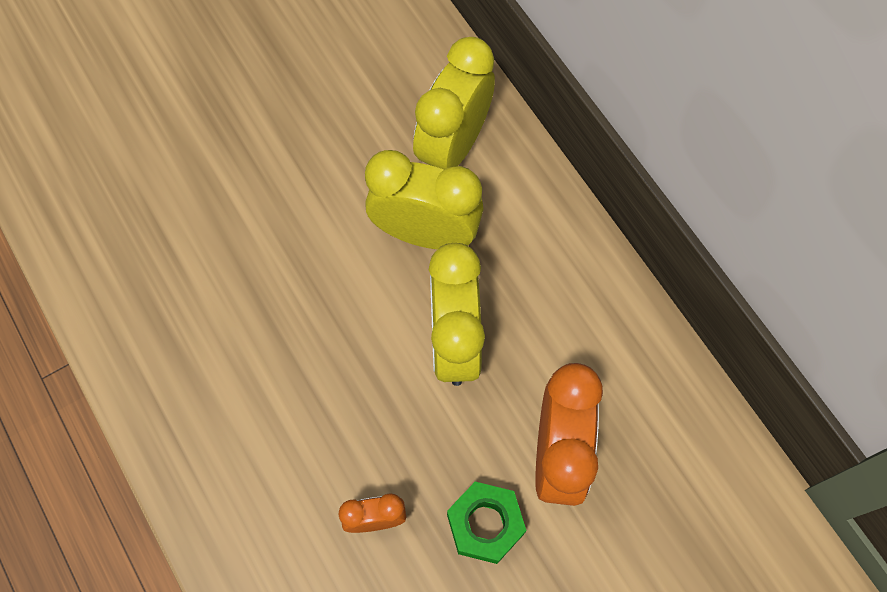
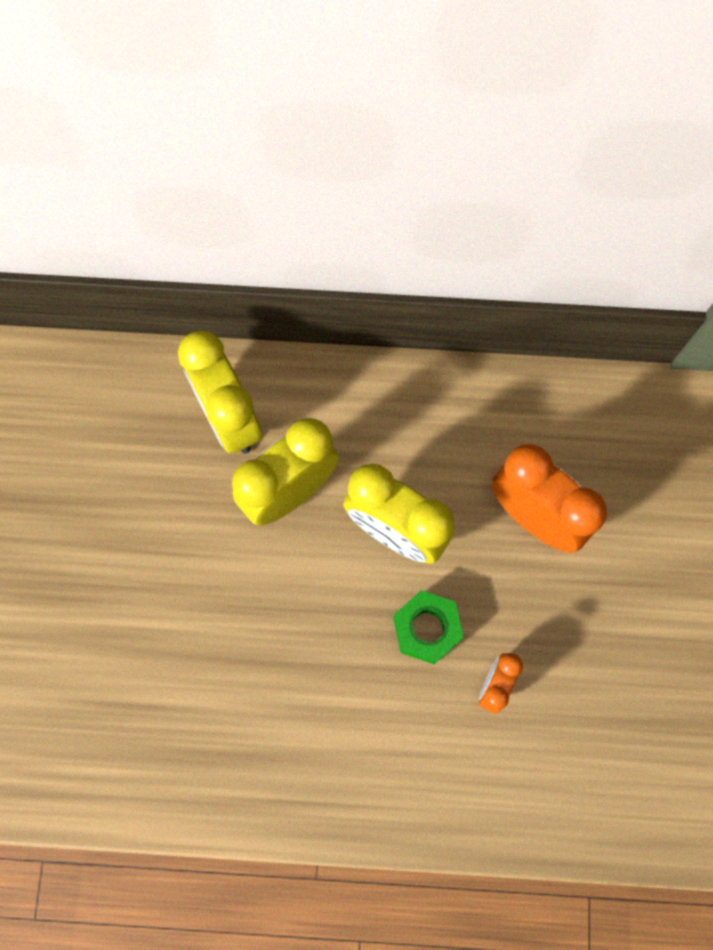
camera: 55 degrees left, 5 degrees up
green nut [447,482,526,564] -> green nut moved to [393,590,464,664]

